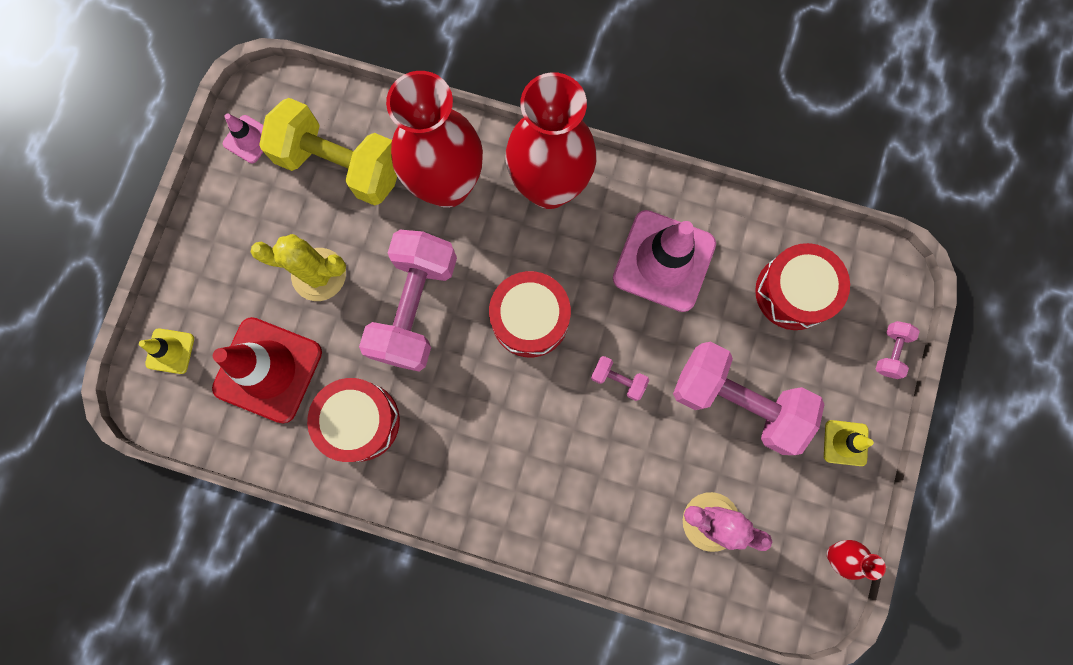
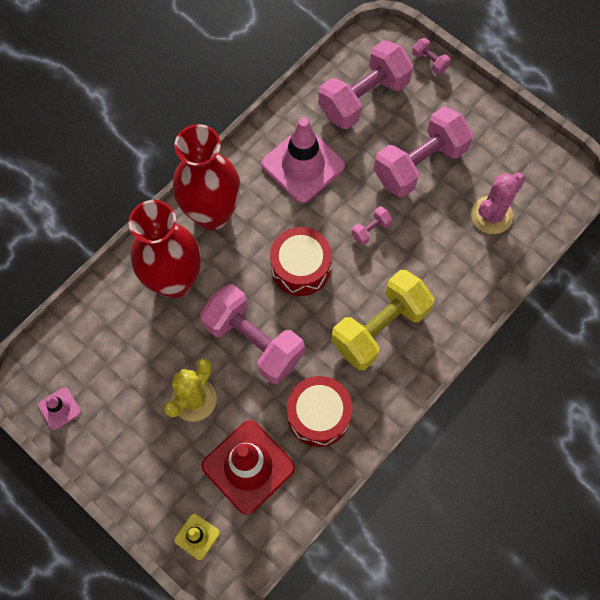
camera: 65 degrees left, 10 degrees down
yellow dumbbell [259,98,397,206] -> yellow dumbbell moved to [331,270,435,370]
red drum [755,243,850,330] -> pink dumbbell [318,40,413,129]
yellow traffic cone [824,420,874,466] -> none
red vase [827,540,886,580] -> none

